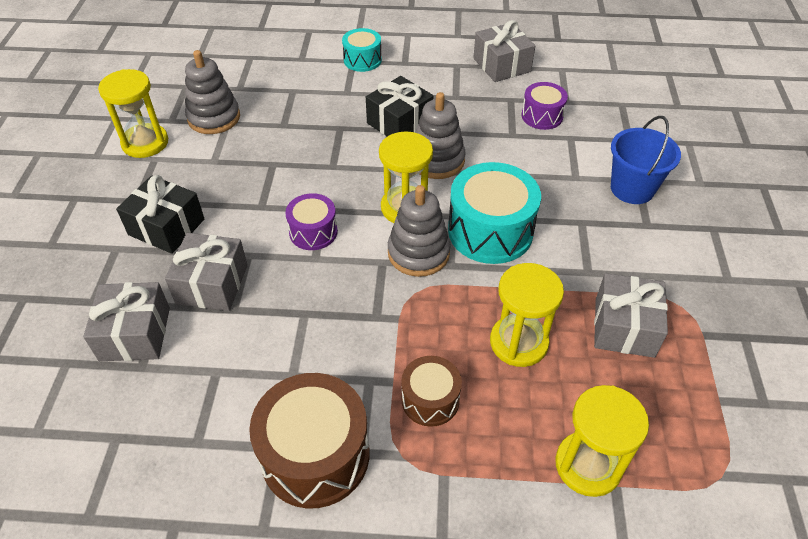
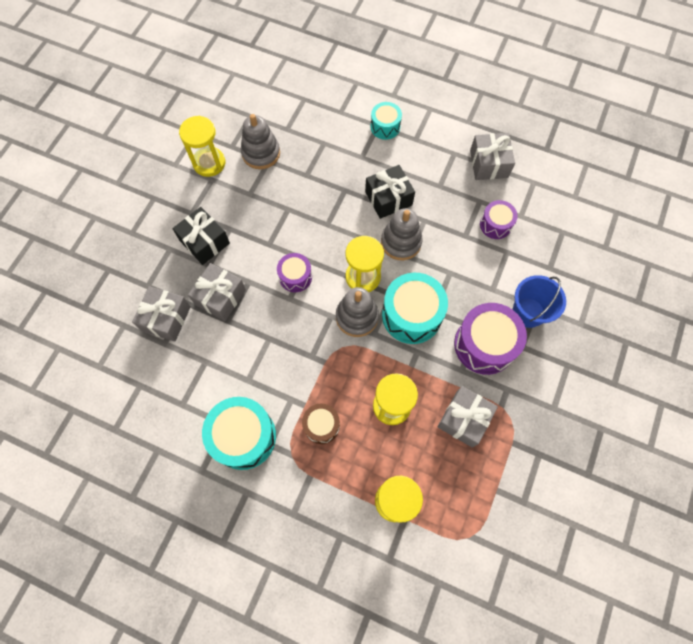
camera: 20 degrees right, 20 degrees up
brown drum [249,373,370,508] -> turquoise drum [202,397,276,470]
none -> purple drum [454,303,527,375]

